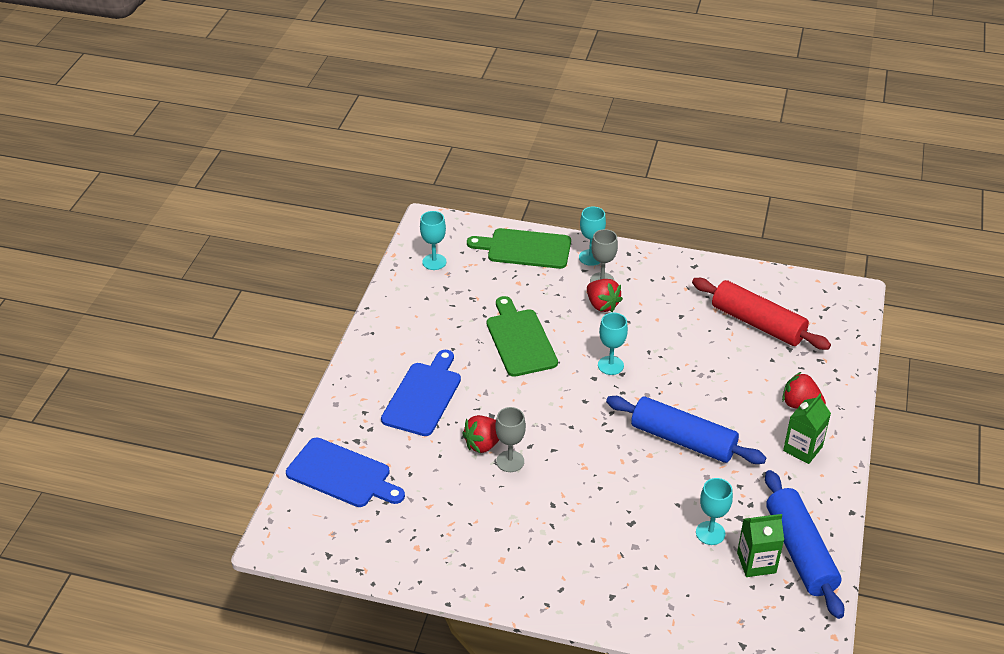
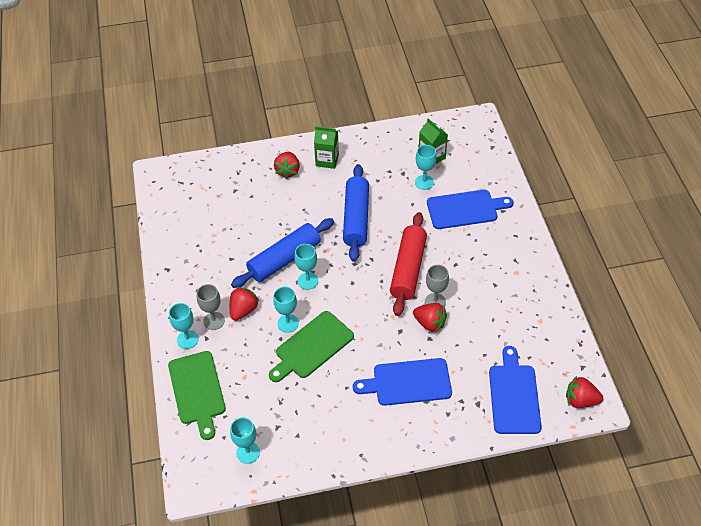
camera: 115 degrees left, 10 degrees up
red rolling pin [692,278,831,350] -> red rolling pin moved to [390,212,427,316]
blue rolling pin [765,470,844,619] -> blue rolling pin moved to [231,218,334,288]
none -> turquoise goblet [273,286,299,333]
none -> blue cutting board [427,190,514,229]
none -> red strawberry [566,376,603,408]

